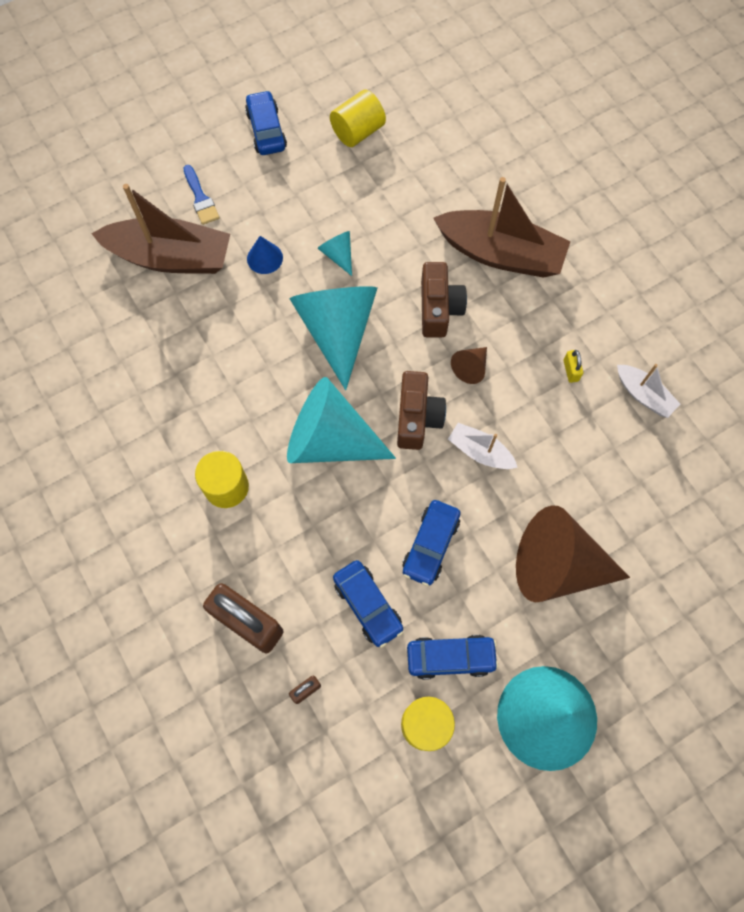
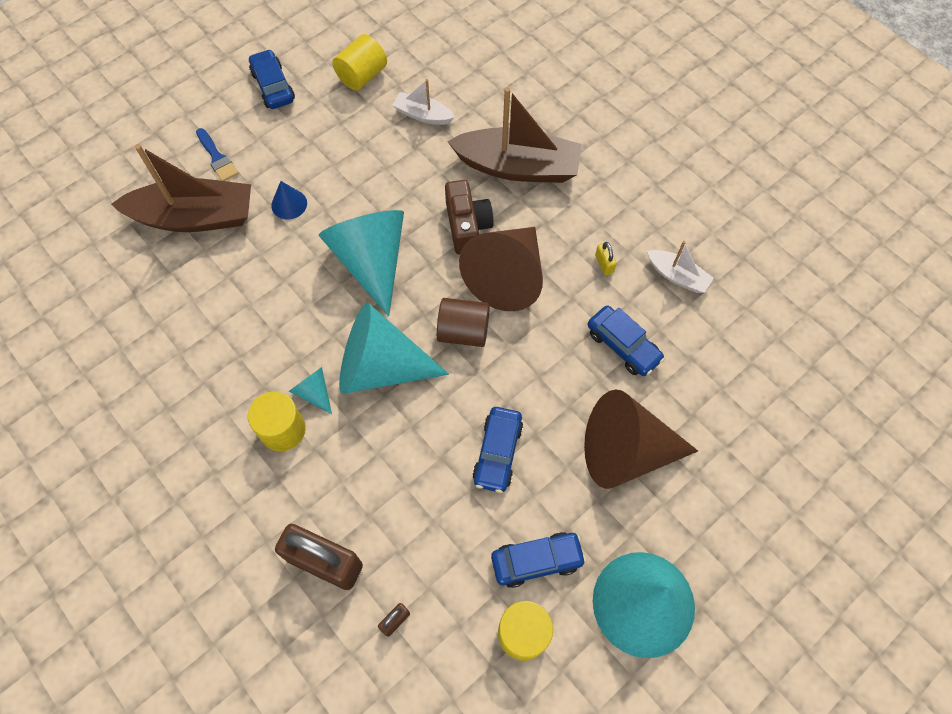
camera: 10 degrees left, 5 degrees down
turquoise cone [318,231,352,276] -> turquoise cone moved to [289,367,332,414]
blue car [333,560,404,648] -> blue car moved to [588,306,665,376]
brown camera [397,371,446,450] -> brown cylinder [437,298,490,347]
white boat [448,423,518,469] -> white boat moved to [393,79,455,125]
brown cone [451,347,487,384] -> brown cone [459,227,543,311], size x2.30

